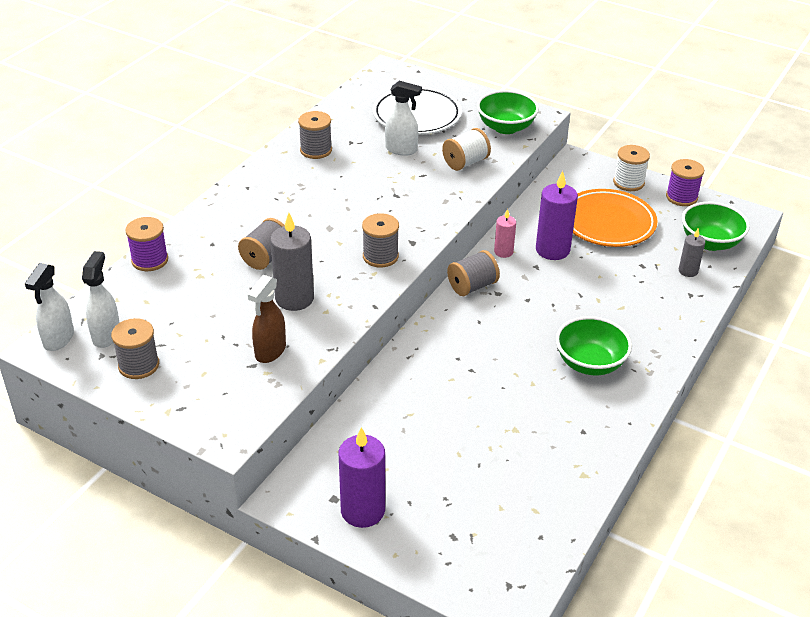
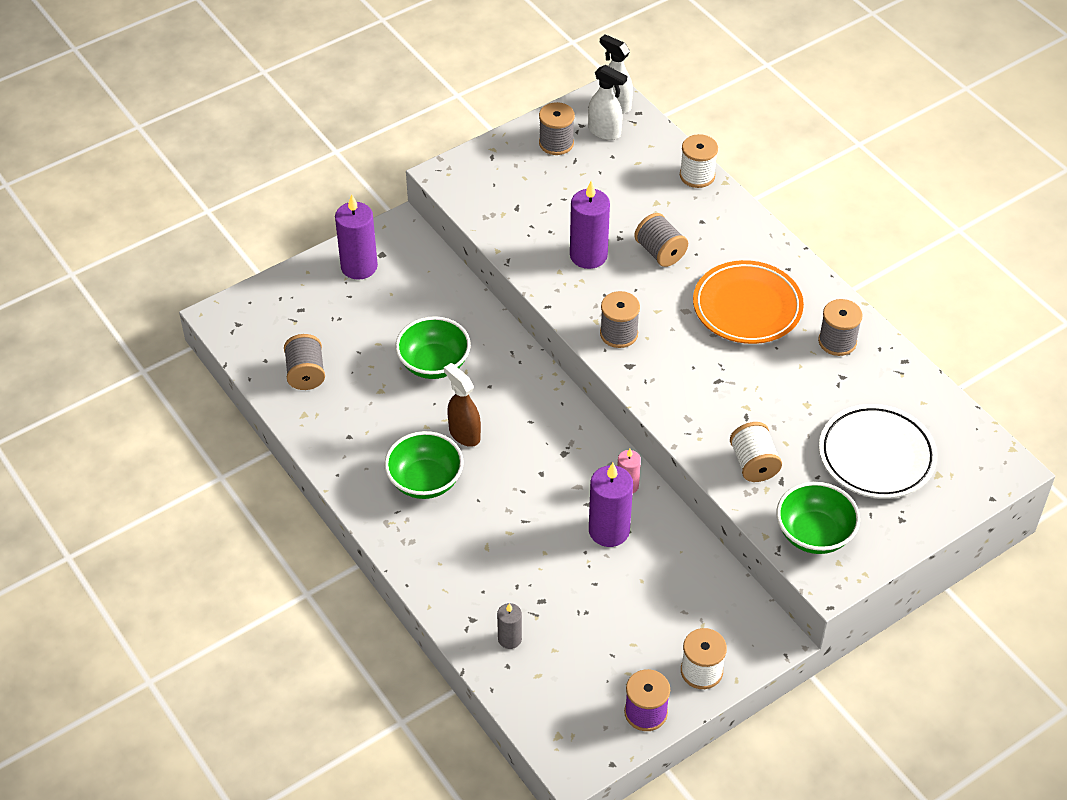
camera: 115 degrees right, 10 degrees up
purple spool [125,217,168,271] -> white spool [680,134,718,188]
brown spray bottle [247,275,286,363] -> brown spray bottle moved to [444,363,481,447]
grey candle [270,213,314,311] -> purple candle [570,181,610,269]
white spray bottle [385,81,422,155] -> none
grey spool [447,250,500,296] -> grey spool moved to [284,334,325,390]
orange plate [573,189,658,247] -> orange plate moved to [693,260,804,344]
green bowl [682,202,750,251] -> green bowl moved to [395,316,471,379]

